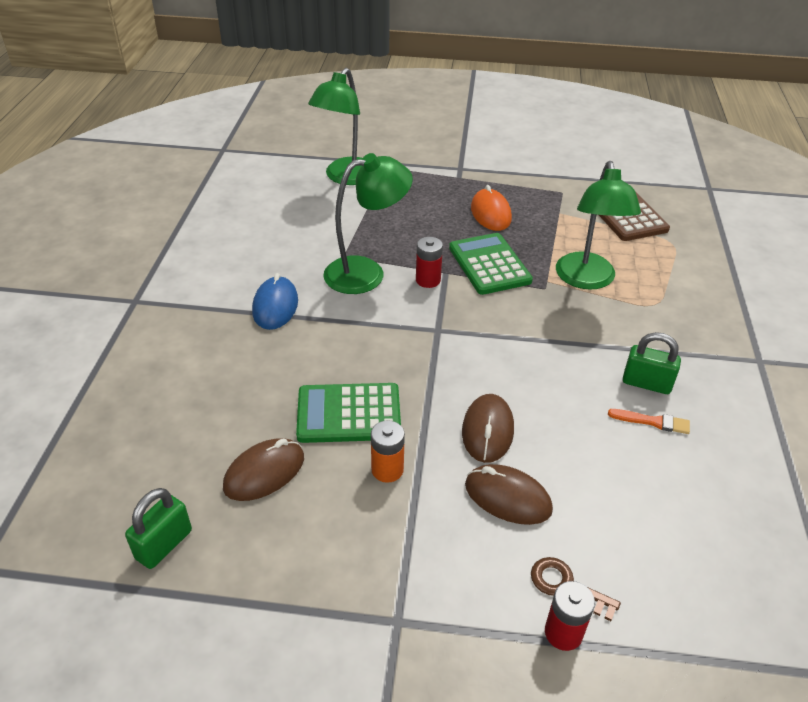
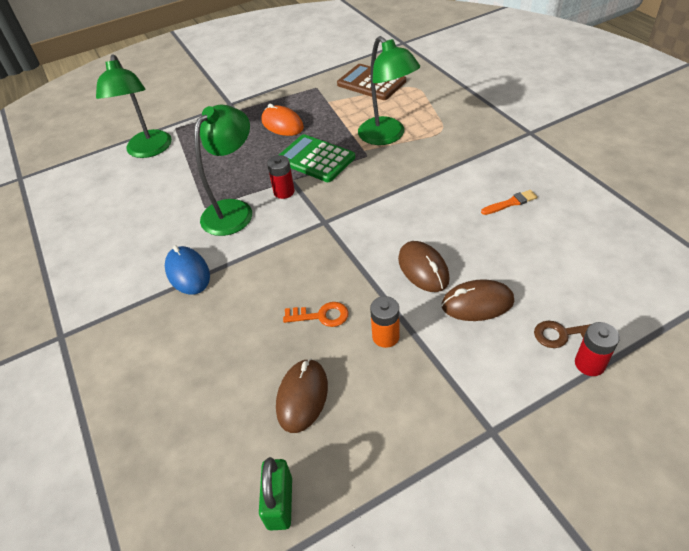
camera: 30 degrees left, 5 degrees up
green calculator [296,383,401,443] -> orange key [283,302,349,327]
green padlock [623,332,681,394] -> none

